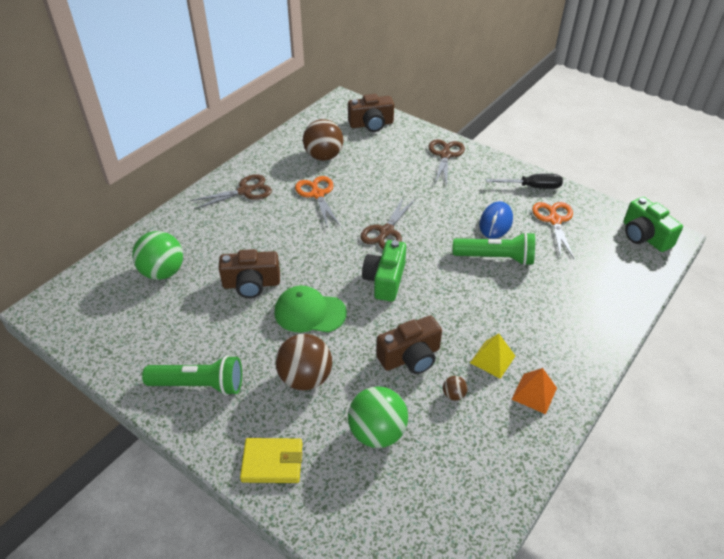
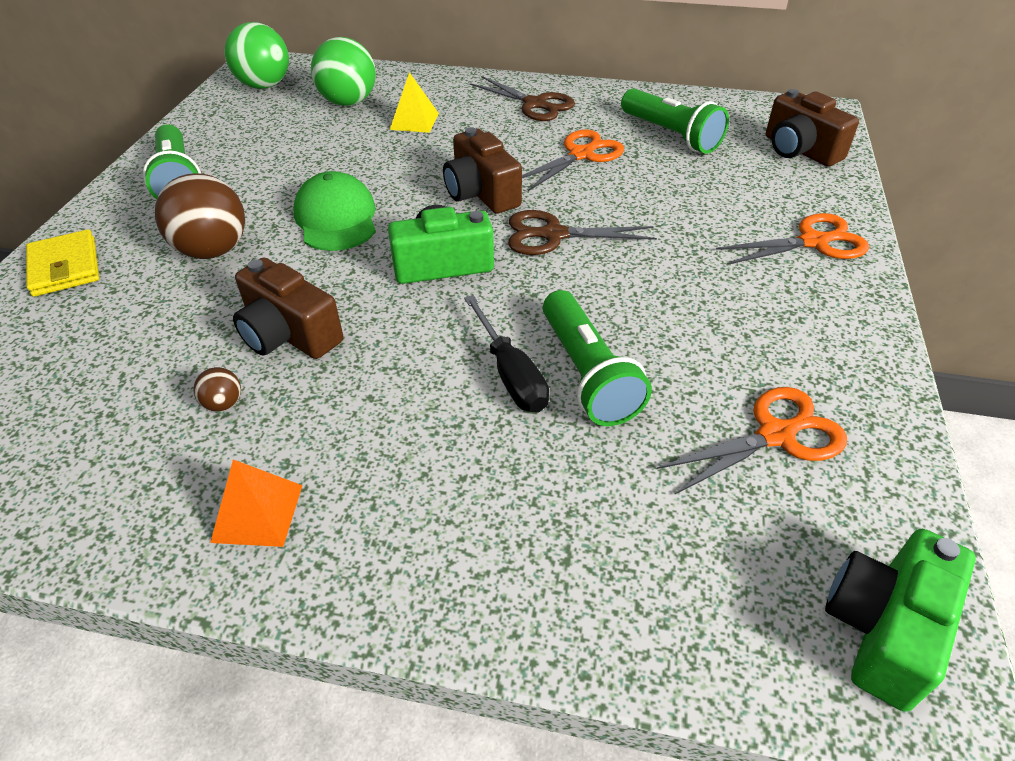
camera: 65 degrees right, 0 degrees up
brown camera [219,249,280,298] -> brown camera moved to [443,127,522,214]
brown ball [303,119,343,161] -> green flashlight [621,88,729,154]
green ball [348,386,408,448] -> green ball moved to [224,22,289,89]
brown scissors [429,139,465,186] -> orange scissors [716,213,869,265]
yellow pyramid [470,333,515,379] -> yellow pyramid moved to [390,72,439,133]
blue mouse [479,201,513,239] -> none
black screwdriver [486,174,563,189] -> black screwdriver moved to [464,295,549,413]

